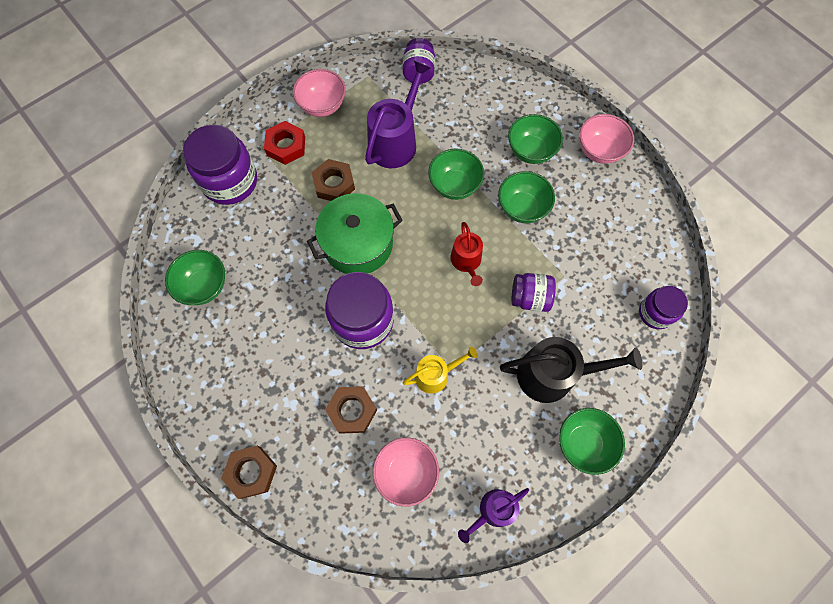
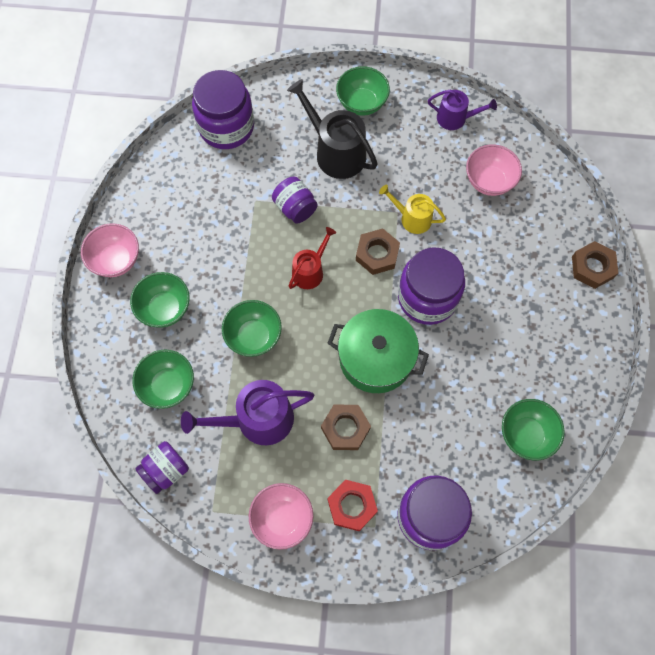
camera: 135 degrees left, 0 degrees up
brown nut [325,386,377,434] -> brown nut moved to [356,228,400,275]
green bowl [498,171,555,223] -> green bowl moved to [132,350,194,409]
purple jar [639,286,688,329] -> purple jar [192,70,254,149], size x1.72

